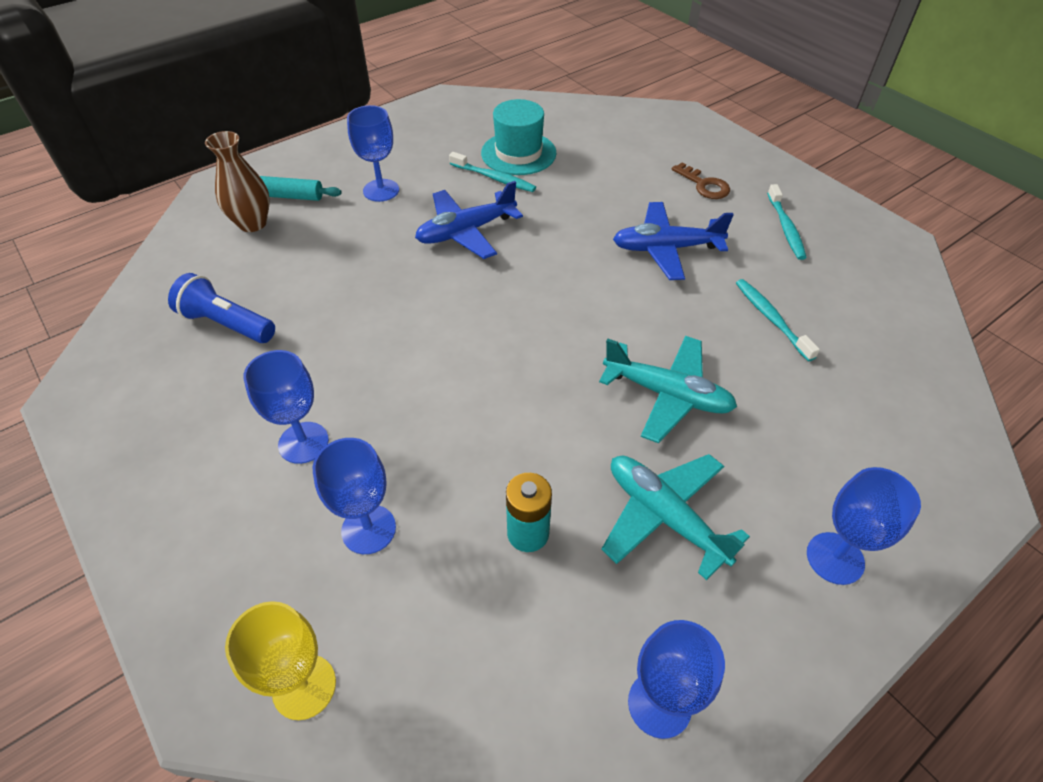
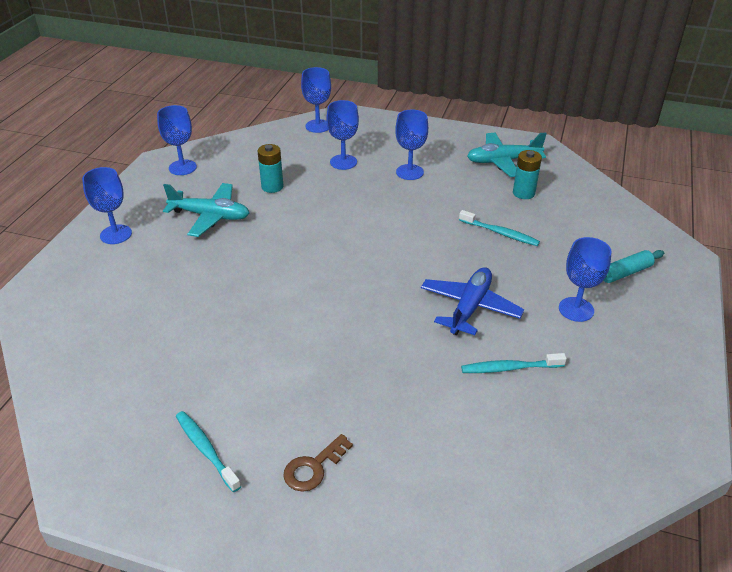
camera: 145 degrees right, 10 degrees down
blue flashlight [168,273,275,343] -> turquoise battery [513,150,542,199]
brown vase [205,131,270,232] -> none
yellow goblet [225,601,336,720] -> blue goblet [301,67,331,133]
turquoise hat [481,99,556,175] -> none
turquoise plane [599,336,737,443] -> turquoise plane moved to [467,132,547,177]
blue plane [613,202,734,280] -> none
brown key [672,163,730,199] -> brown key turned 60 degrees counterclockwise [283,434,353,492]
turquoise toothbrush [736,279,820,361] -> turquoise toothbrush moved to [459,210,540,246]

